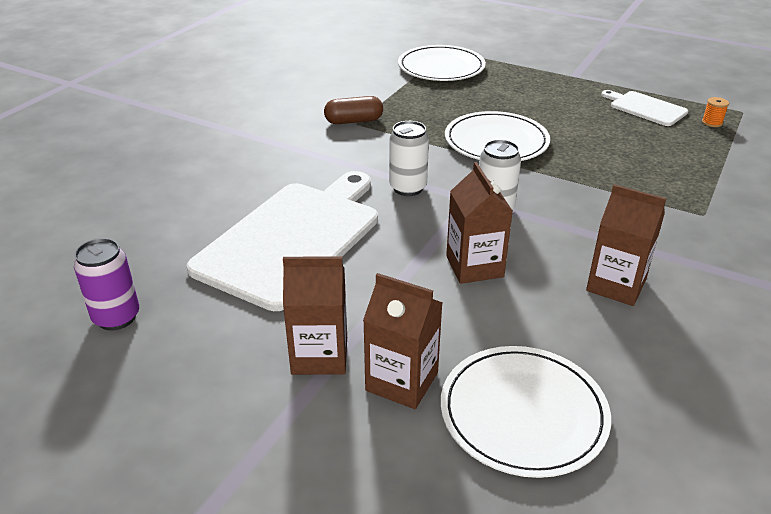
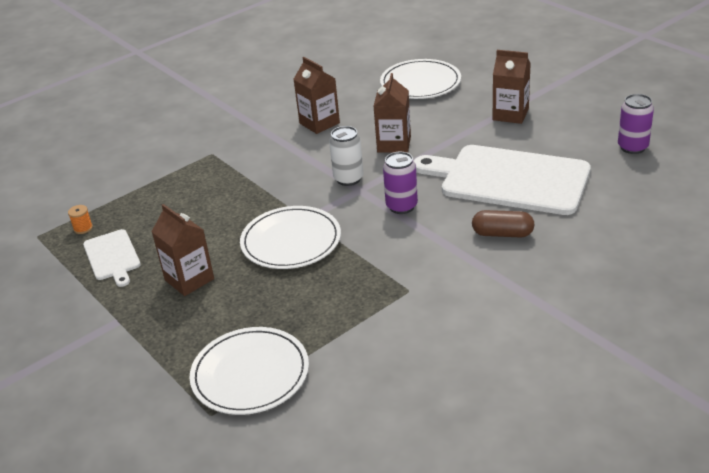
camera: 155 degrees left, 0 degrees up
white cutting board [187,171,378,311] -> white cutting board turned 60 degrees clockwise [414,145,591,215]
brown capsule [324,96,383,124] -> brown capsule moved to [472,210,534,238]
brown carton [363,273,442,409] -> brown carton moved to [152,204,214,296]
white can [389,121,429,196] -> purple can [383,152,418,214]

